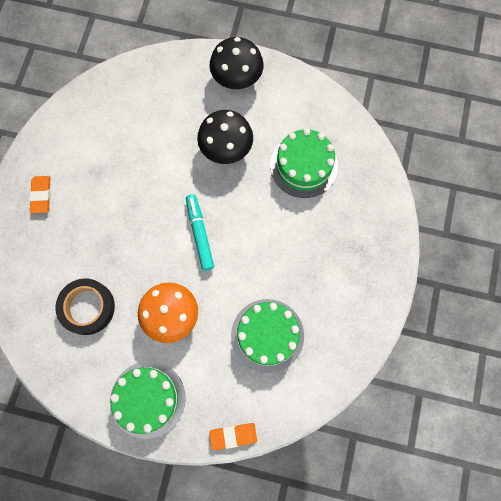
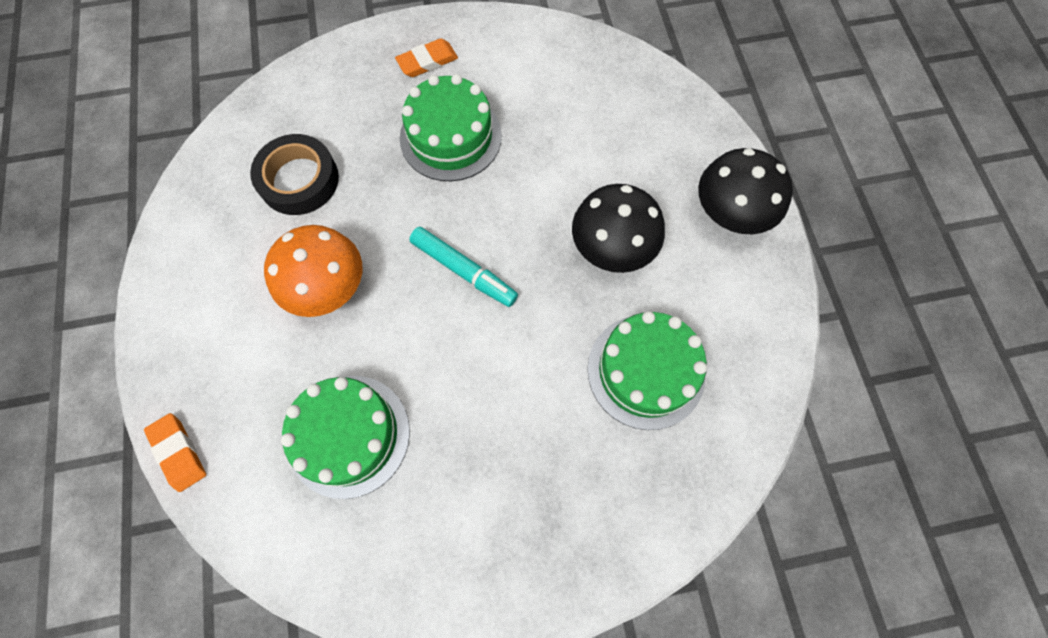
camera: 65 degrees right, 5 degrees down
green cake [110,361,186,439] -> green cake moved to [400,74,502,181]
turquoise marker [186,194,214,271] -> turquoise marker turned 75 degrees clockwise [409,227,518,307]

